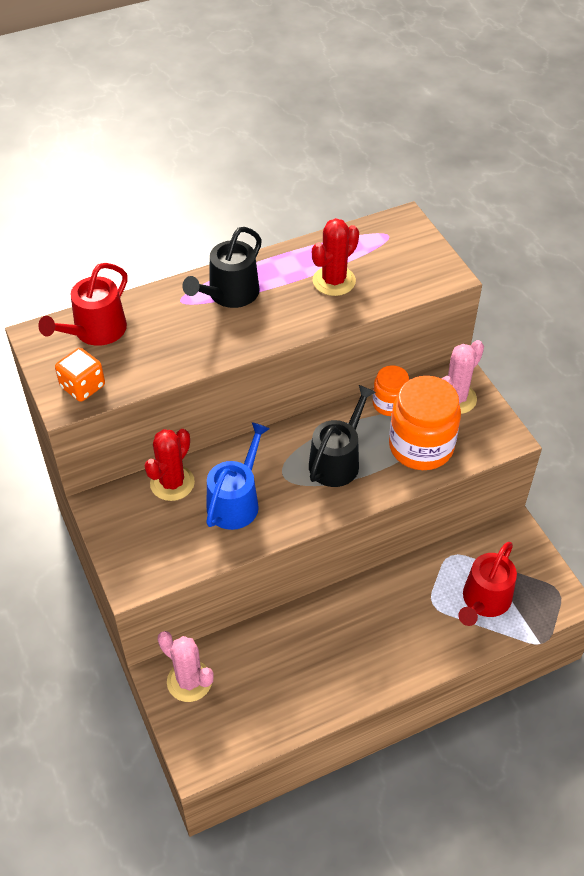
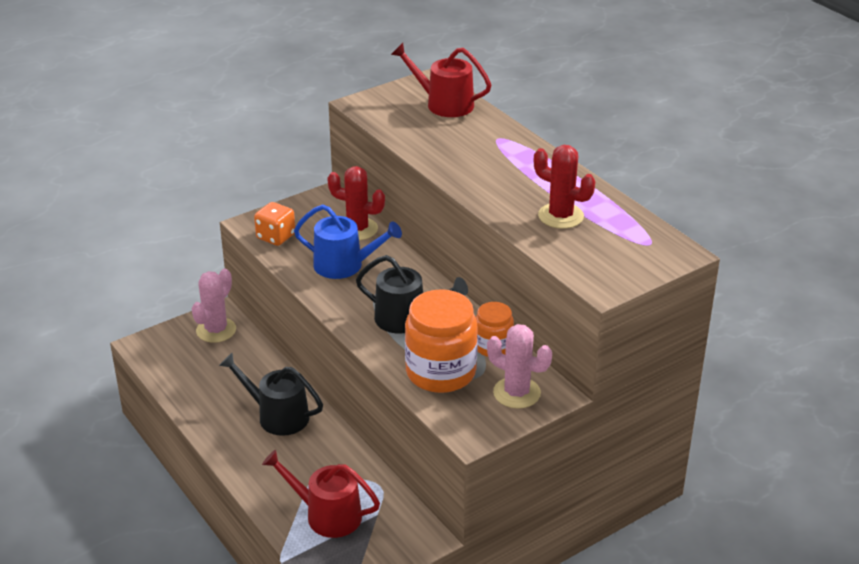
camera: 80 degrees right, 15 degrees down
orange dice [55,348,105,402] -> orange dice moved to [254,202,295,246]
black watering can [182,227,262,308] -> black watering can moved to [219,353,323,436]

